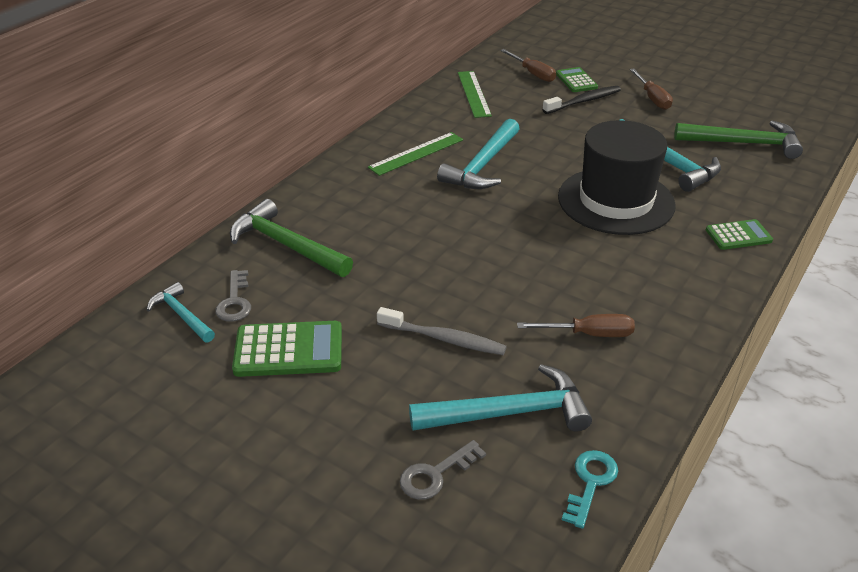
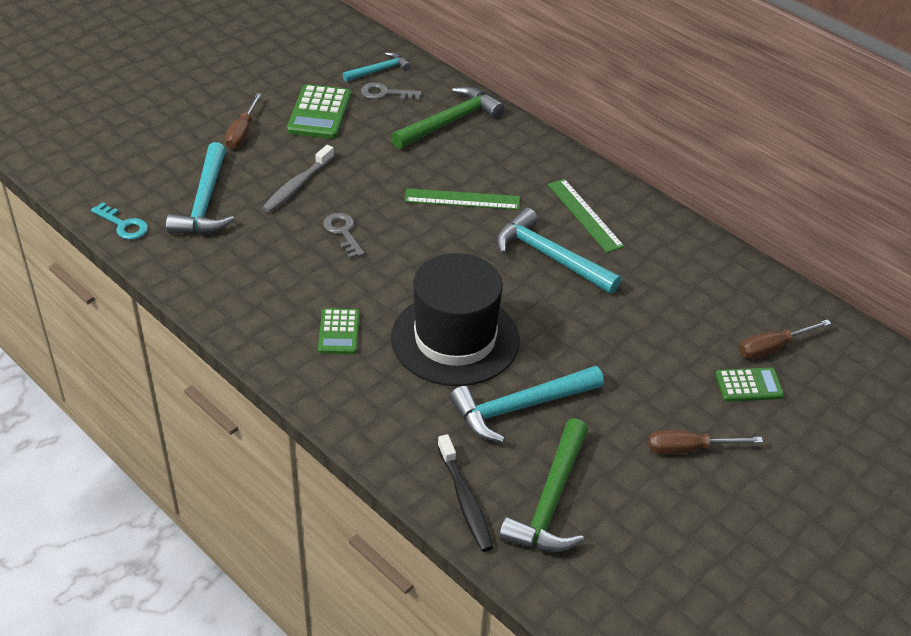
camera: 100 degrees right, 5 degrees up
grey key [400,440,486,500] -> grey key moved to [323,213,365,259]
green ruler [458,71,492,118] -> green ruler moved to [405,188,520,210]
brown screwdriver [517,314,635,337] -> brown screwdriver moved to [225,93,262,149]
black toothbrush [542,86,621,114] -> black toothbrush moved to [437,434,493,552]
green calculator [706,219,773,250] -> green calculator moved to [318,308,360,354]

